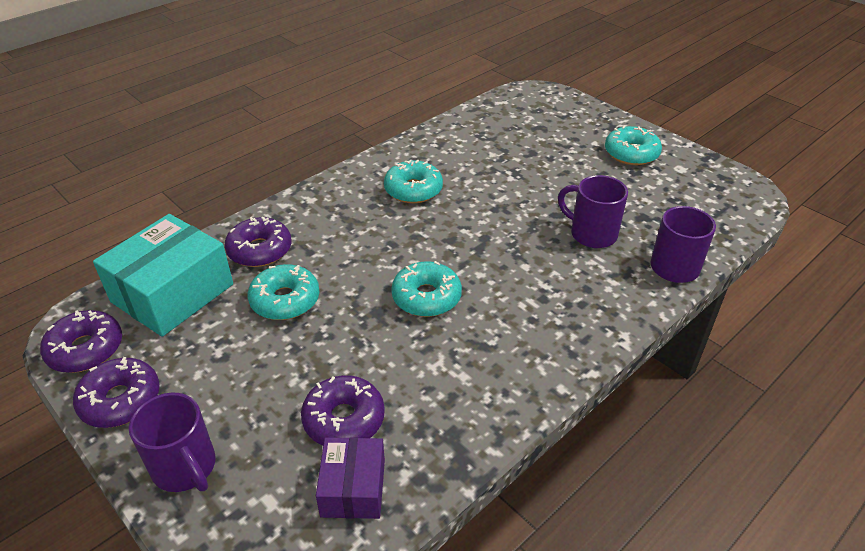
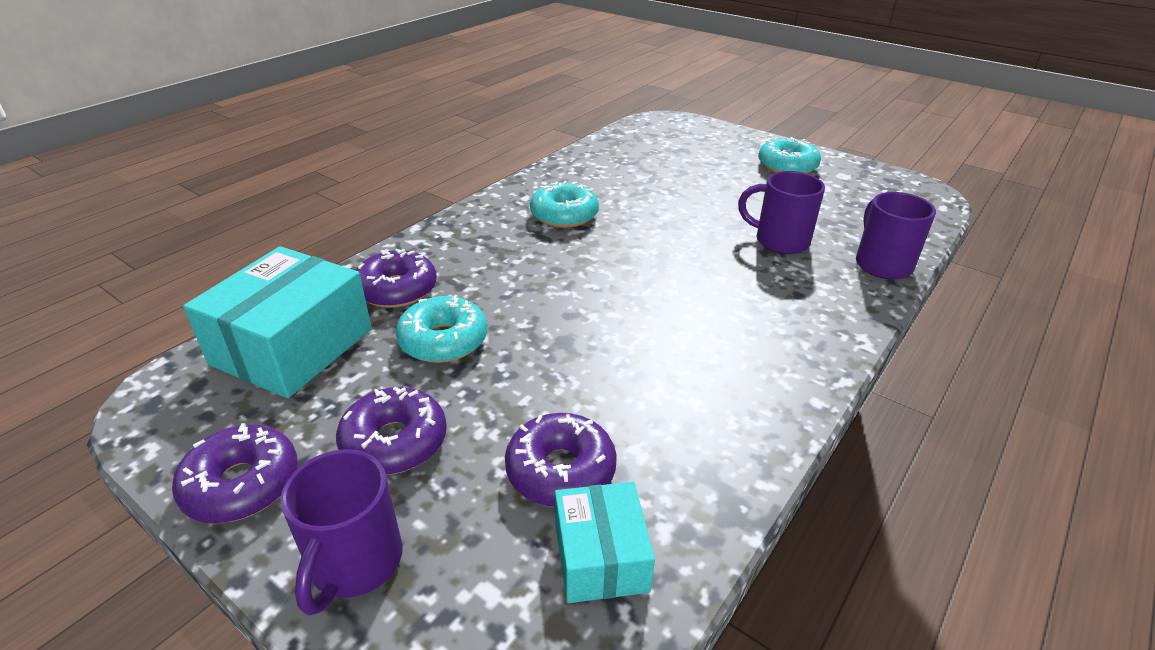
camera: 10 degrees left, 5 degrees down
purple donut [40,310,122,373] -> purple donut moved to [336,387,447,475]
purple mug [129,393,216,492] -> purple mug turned 60 degrees clockwise [280,449,403,615]
purple box [316,437,385,519] -> turquoise box [555,482,655,603]
turquoise donut [391,261,462,317] -> none

